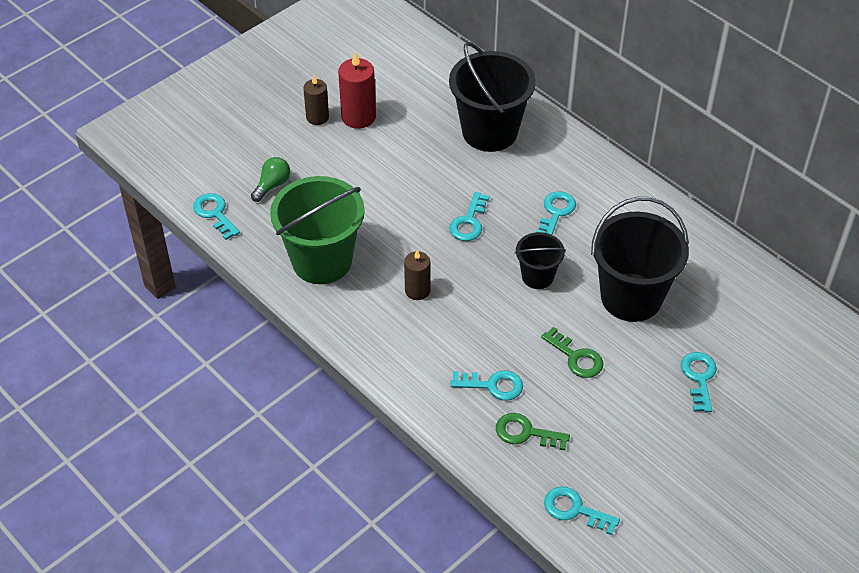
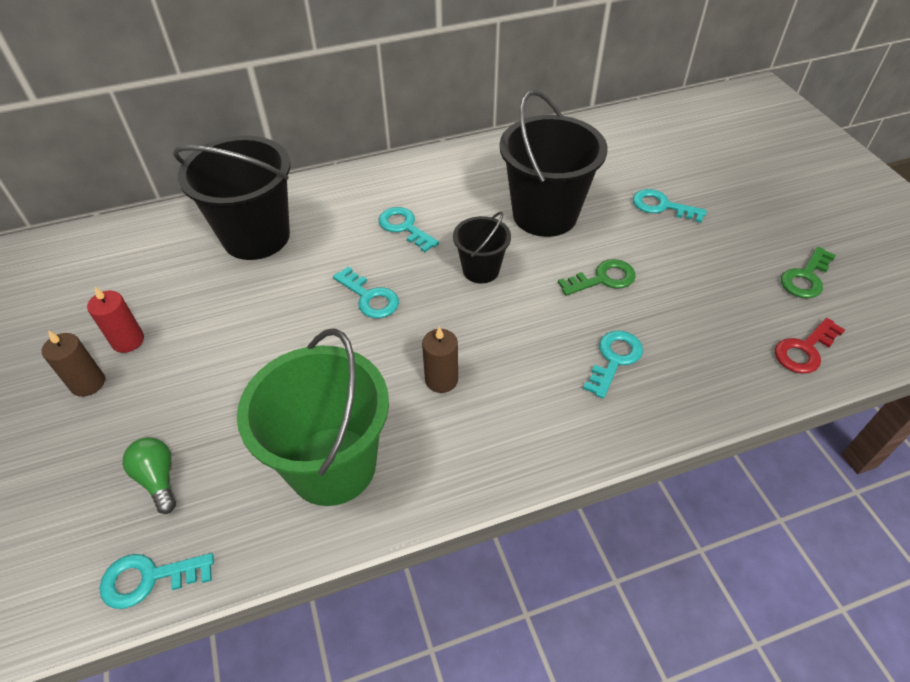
camera: 65 degrees left, 0 degrees up
red candle [338,52,376,129] -> red candle [87,287,144,353], size x0.66
green key [496,413,570,451] -> green key moved to [781,247,836,298]
turquoise key [544,487,620,535] -> red key [775,318,845,374]

